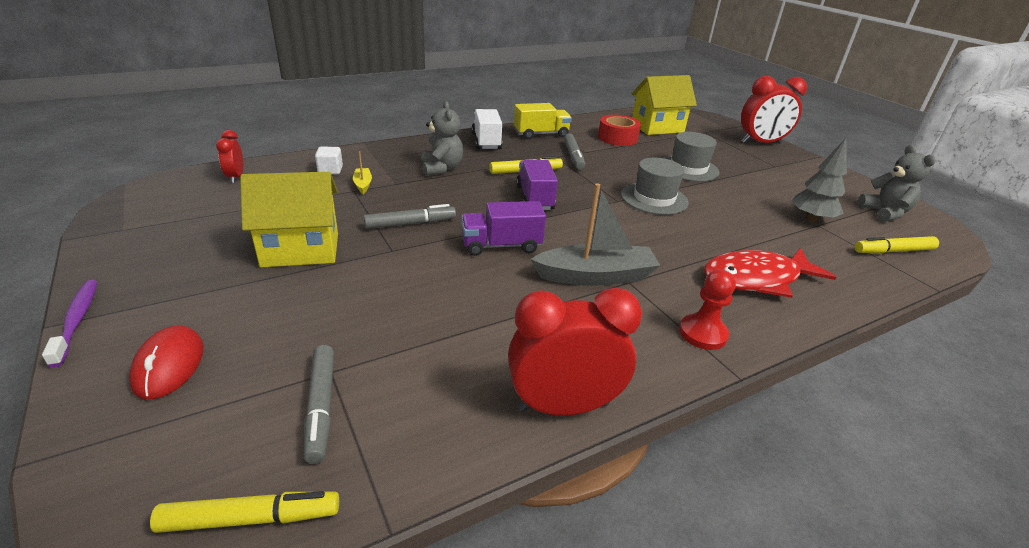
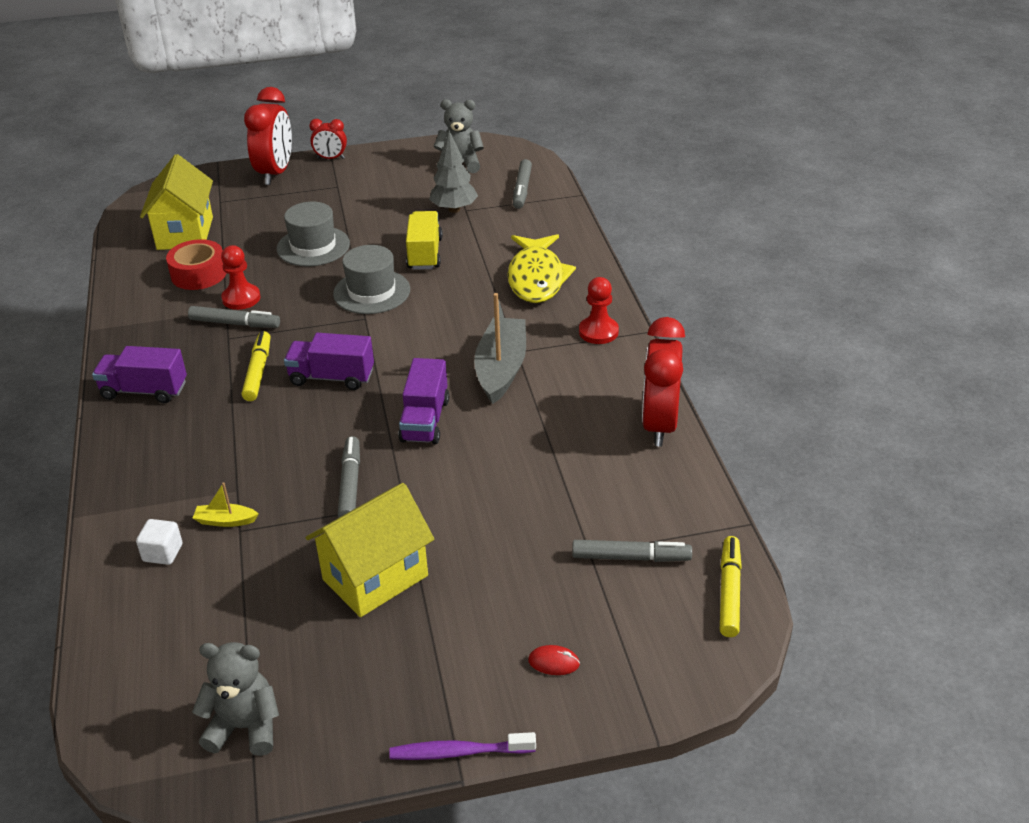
camera: 70 degrees left, 5 degrees up
red mouse [129,326,204,400] -> red mouse [528,645,580,675], size x0.57
red clock [216,130,243,183] -> red clock moved to [309,119,347,159]
yellow house [240,172,338,267] -> yellow house turned 45 degrees clockwise [305,483,434,617]
grey teddy bear [421,101,463,176] -> grey teddy bear moved to [192,642,279,756]
white truck [472,109,502,149] -> purple truck [92,346,187,403]
yellow truck [514,103,572,139] -> yellow truck moved to [406,211,443,270]
red fish [703,248,837,298] -> yellow fish [507,234,576,303]
yellow marker [855,236,939,253] -> grey marker [513,159,532,209]
none -> red pawn [221,245,261,310]

